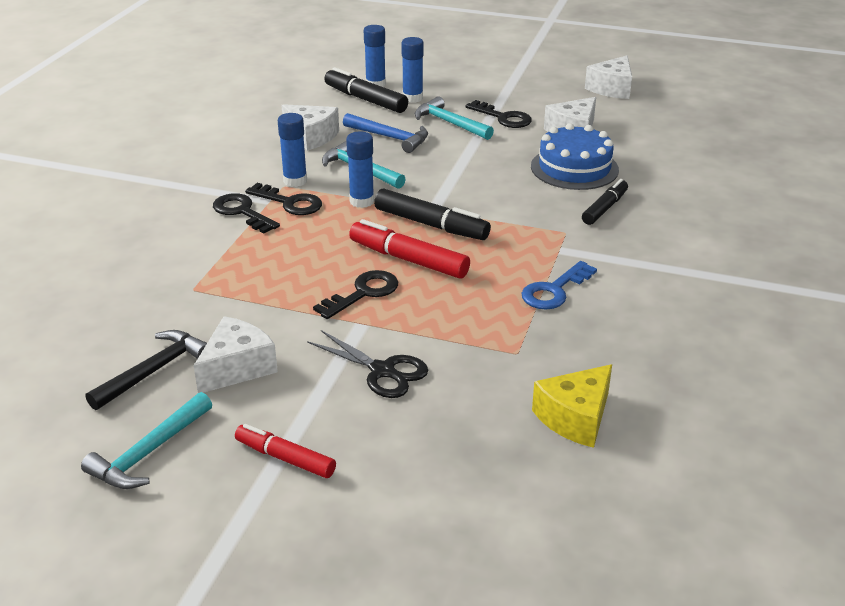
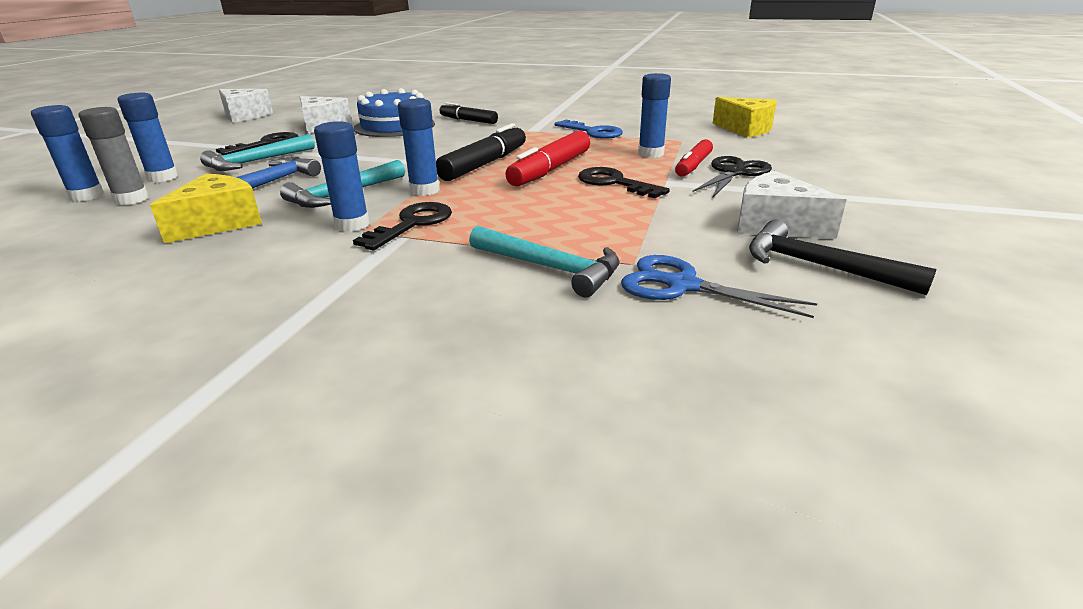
camera: 90 degrees left, 5 degrees down
turquoise hammer [81,392,212,489] -> turquoise hammer moved to [469,226,620,297]
black key [213,193,280,233] -> none
red marker [235,424,336,478] -> red marker moved to [675,139,713,177]
white cheese [282,104,339,151] -> yellow cheese [150,174,262,243]
black marker [324,67,408,113] -> grey glue stick [78,107,149,205]
none -> blue scissors [621,255,817,318]
none -> blue glue stick [638,73,671,158]

